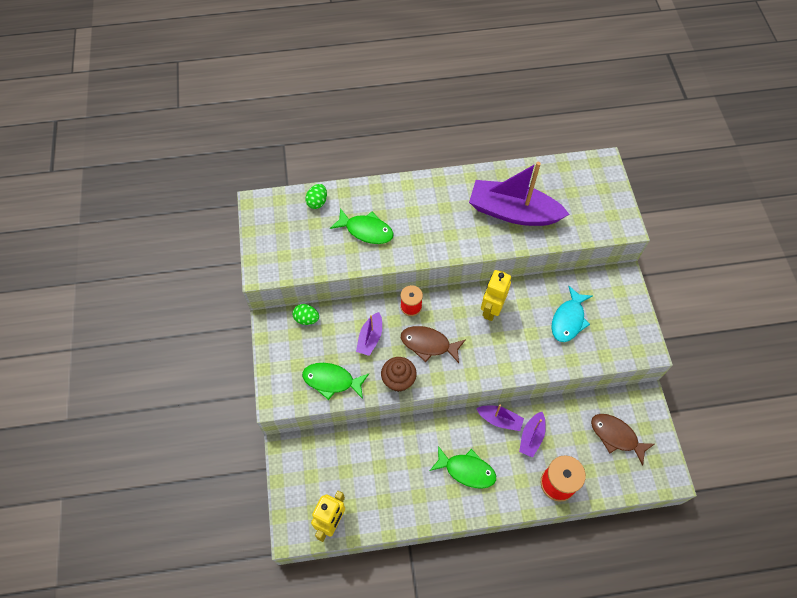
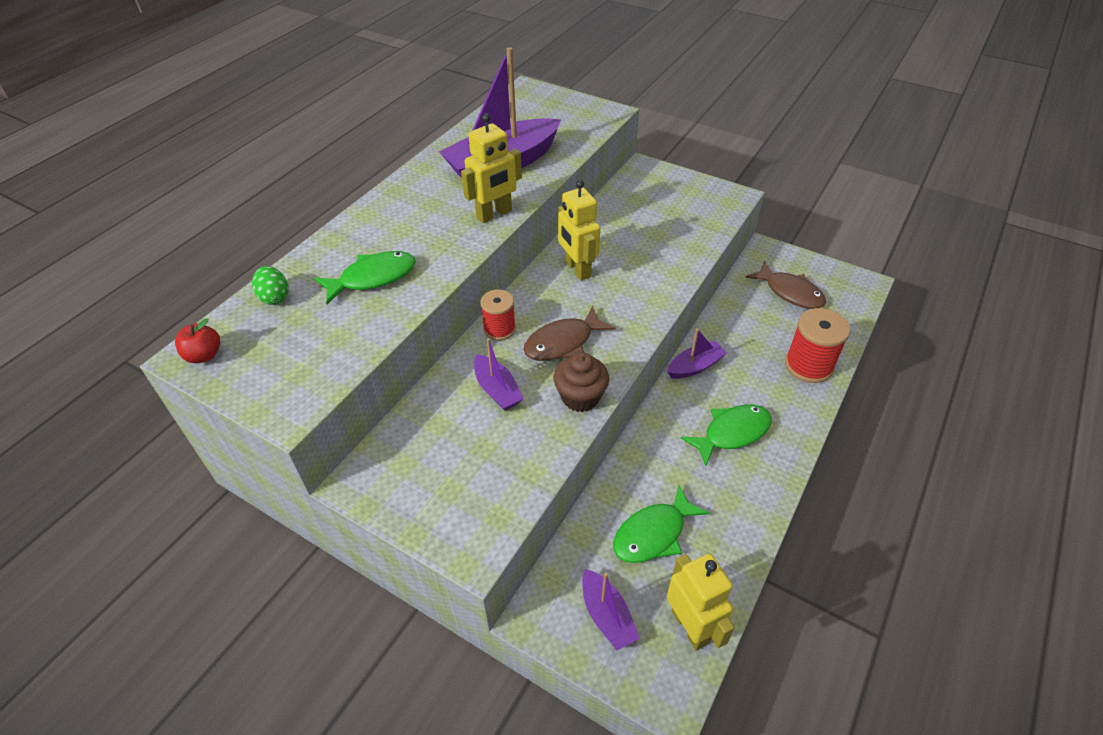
camera: 50 degrees left, 15 degrees down
green egg [293,304,319,325] -> none
green fish [302,363,369,400] -> green fish moved to [613,485,710,563]
purple boat [519,412,546,458] -> purple boat moved to [582,569,640,650]
turquoise fish [551,286,592,342] -> none
brown fish [591,414,654,466] -> brown fish turned 120 degrees counterclockwise [745,261,826,309]
none -> red apple [175,318,220,363]
none -> yellow robot [461,113,522,223]

